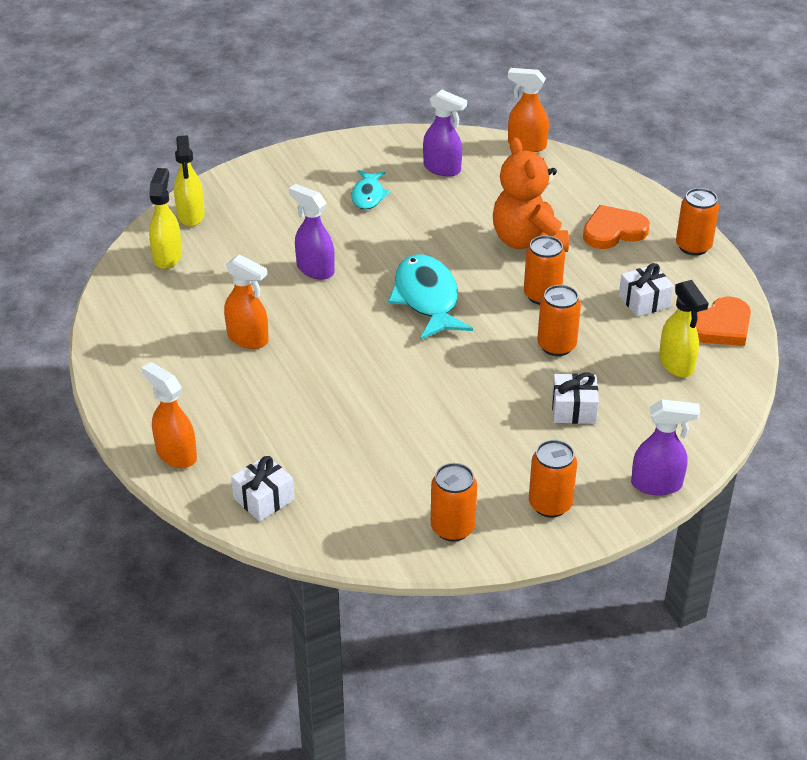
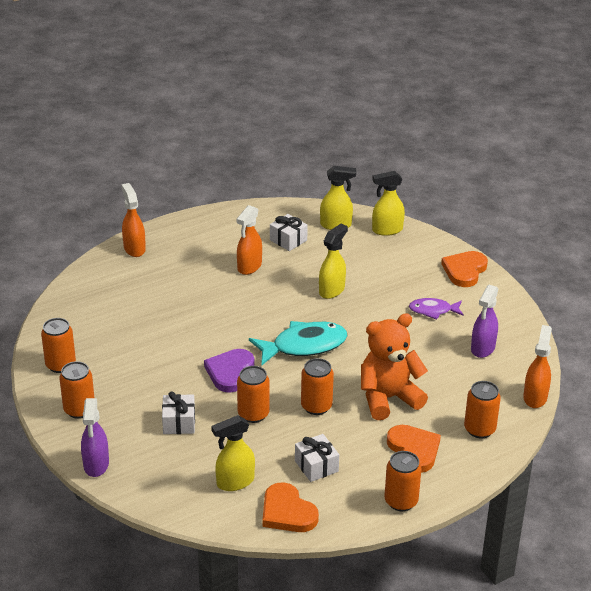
camera: 85 degrees right, 5 degrees down
orange spray bottle [141,362,197,468] -> orange spray bottle turned 60 degrees counterclockwise [122,183,146,257]
white gift [231,455,294,521] -> white gift moved to [270,214,308,251]
purple spray bottle [289,184,335,280] -> yellow spray bottle [319,224,348,299]
turquoise fish [351,170,391,210] -> purple fish [409,298,464,320]
none -> purple heart [204,349,254,393]
none -> orange heart [441,251,488,287]
none -> orange can [464,381,501,438]

